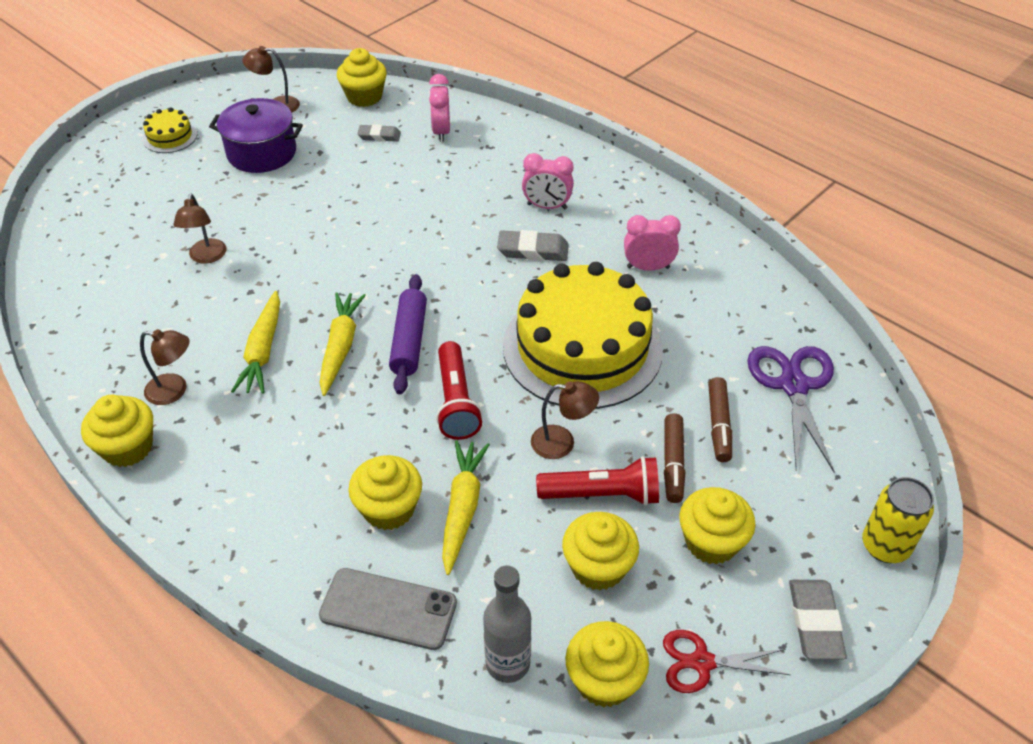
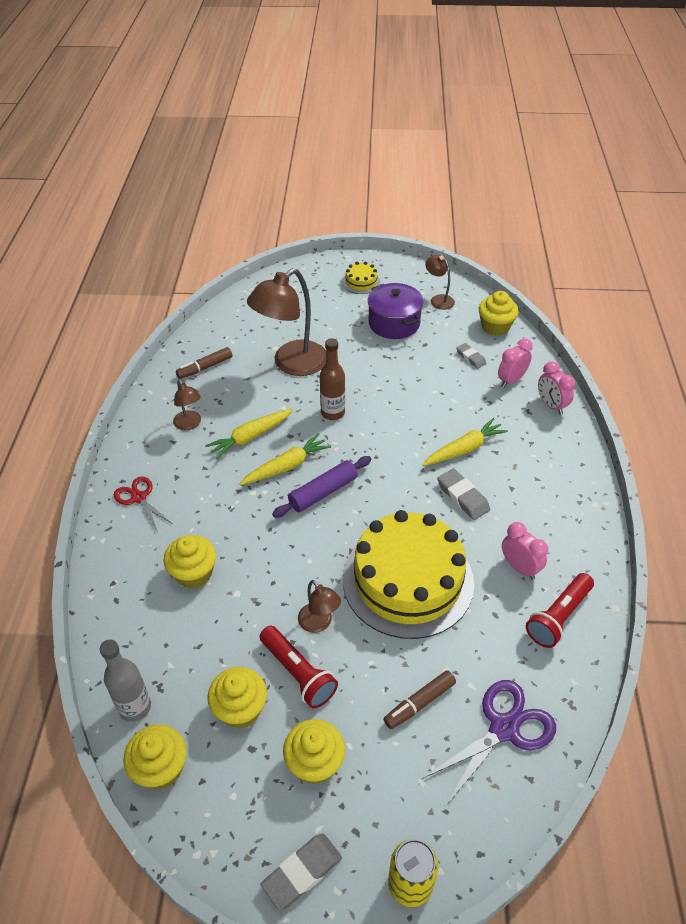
camera: 50 degrees right, 0 degrees up
yellow cupcake [81,395,153,467] -> none
brown lamp [174,194,226,264] -> brown lamp [247,268,326,376], size x2.07
grey phone [319,568,457,650] -> none
red flashlight [436,341,483,440] -> red flashlight moved to [526,573,594,648]
yellow carrot [442,440,490,575] -> yellow carrot moved to [422,418,508,466]
pink clock [522,153,574,209] -> pink clock moved to [538,361,575,415]
red scissors [663,630,791,693] -> red scissors moved to [114,477,173,532]
brown marker [664,413,685,503] -> brown marker moved to [176,347,233,379]
none -> brown bottle [320,338,345,420]

